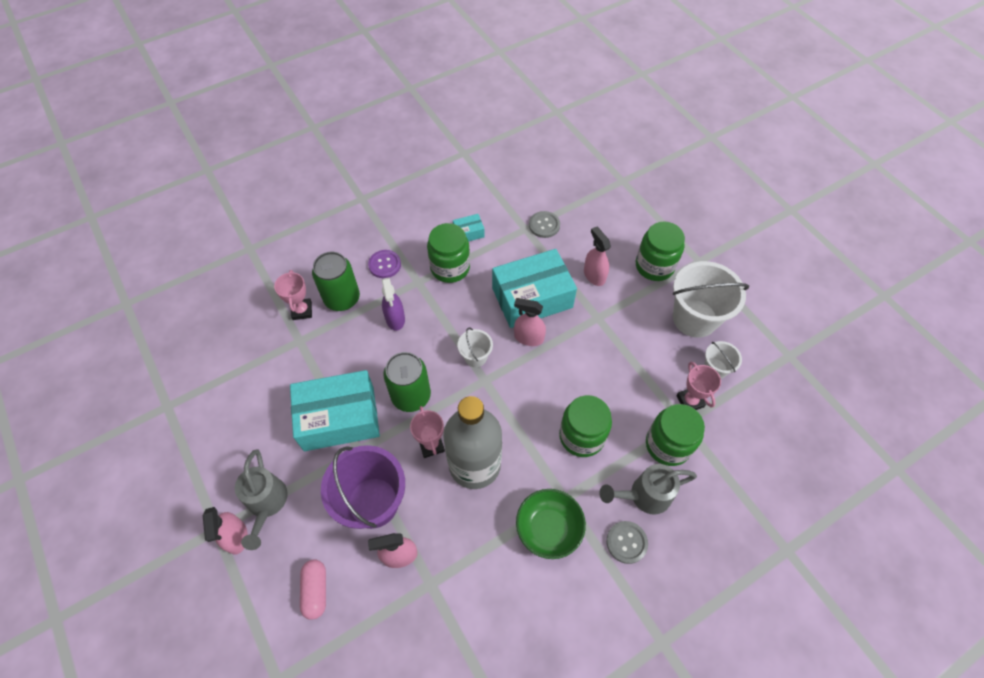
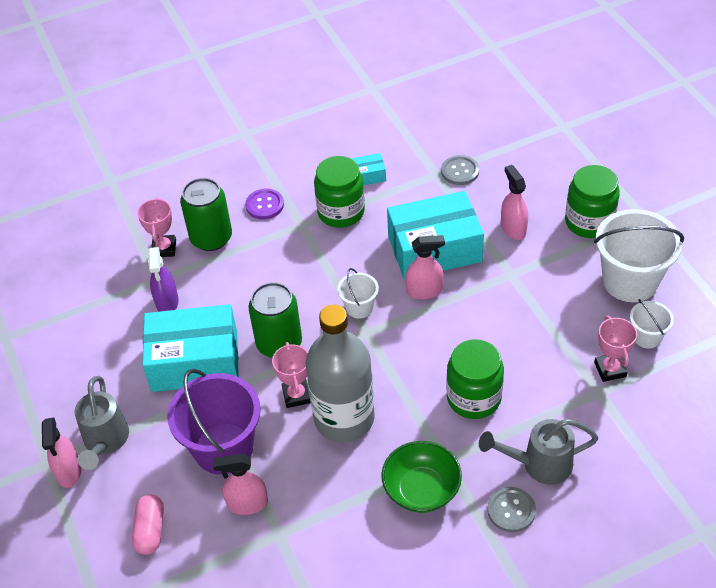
camera: 10 degrees right, 10 degrees down
purple spray bottle [382,277,405,331] -> purple spray bottle moved to [148,247,179,312]
pink spray bottle [514,298,546,346] -> pink spray bottle turned 150 degrees clockwise [406,235,445,299]
green jar [646,404,705,466] -> none

